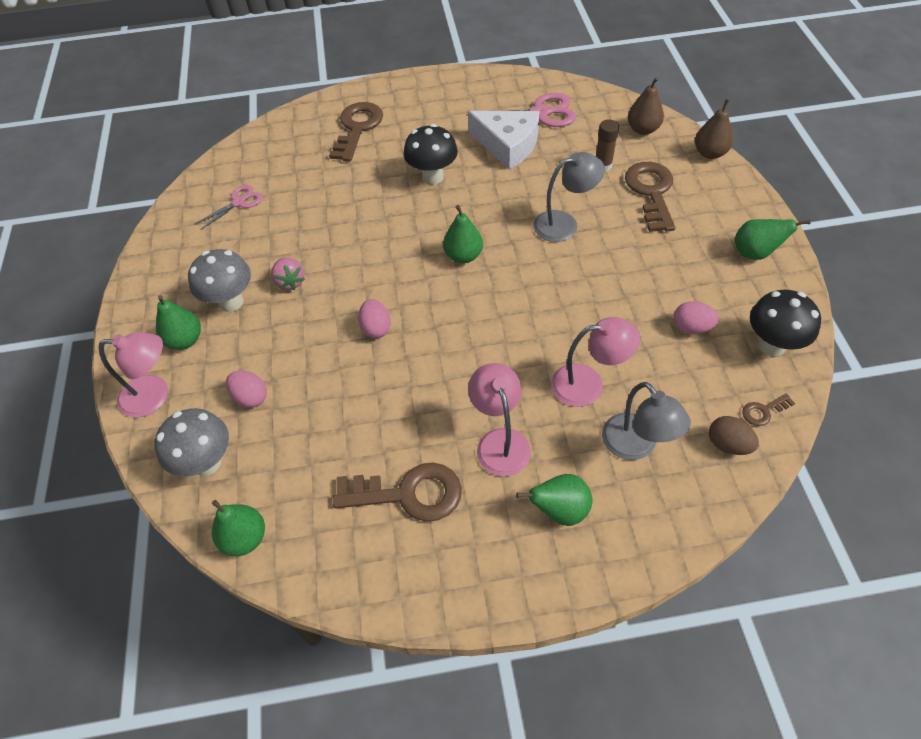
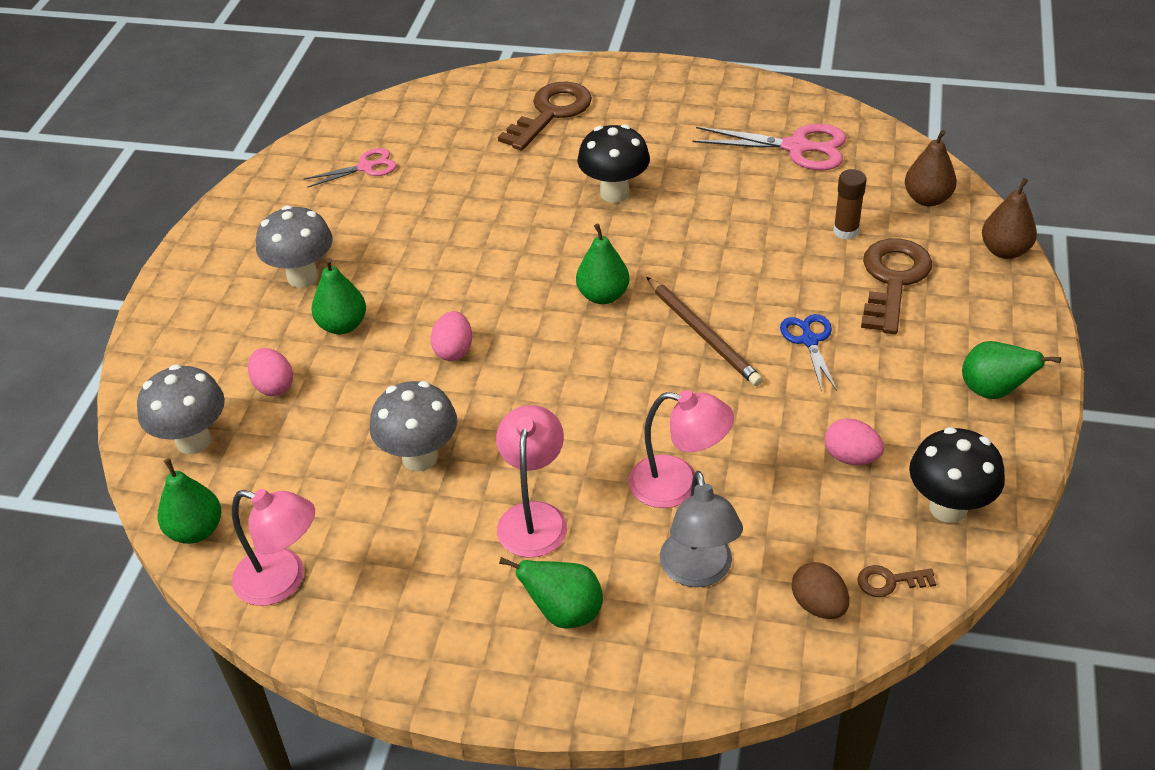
camera: 20 degrees right, 10 degrees down
pink lamp [99,332,168,418] -> pink lamp moved to [232,489,315,606]
green pear [156,295,201,350] -> green pear moved to [311,258,366,334]
pink strawberry [271,258,305,290] -> none
brown key [333,462,462,522] -> none
white cheese [468,111,539,170] -> none
grey lamp [533,152,605,242] -> none
none -> grey mushroom [370,381,457,471]
none -> brown pencil [647,277,763,386]
none -> blue scissors [780,314,837,391]

